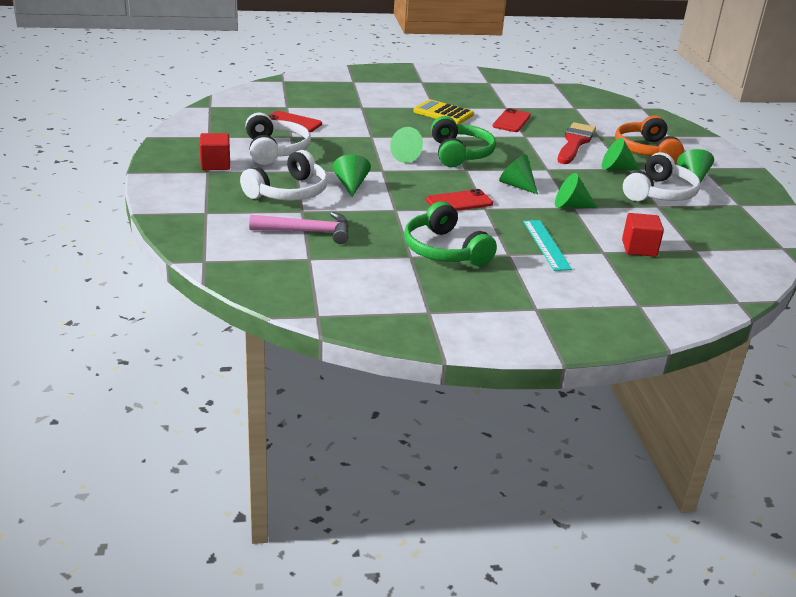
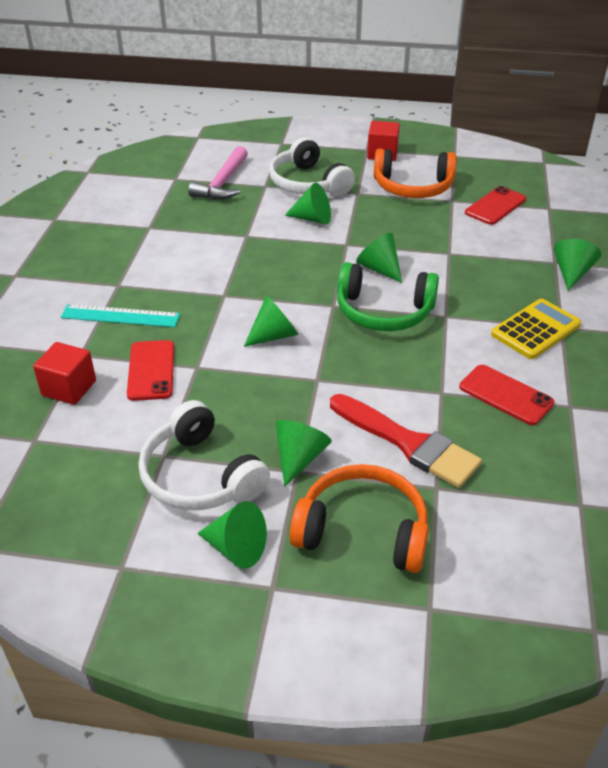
camera: 110 degrees right, 10 degrees up
white headphones [245,112,311,165] -> orange headphones [374,149,457,198]
green headphones [404,201,497,266] -> none
red phone [426,189,493,211] -> red phone moved to [127,340,174,401]
green cone [555,173,597,208] -> green cone moved to [554,239,601,291]

